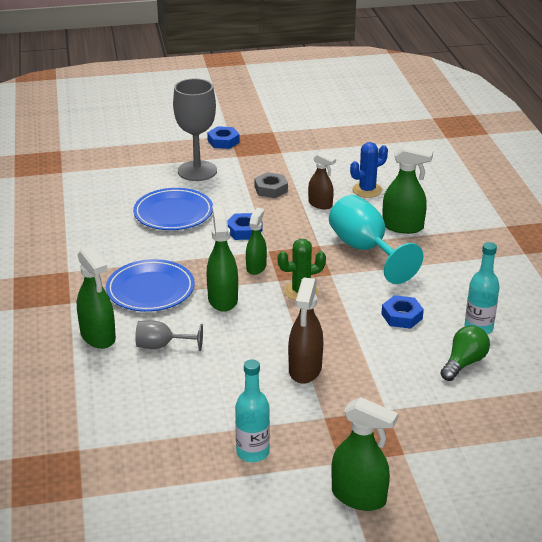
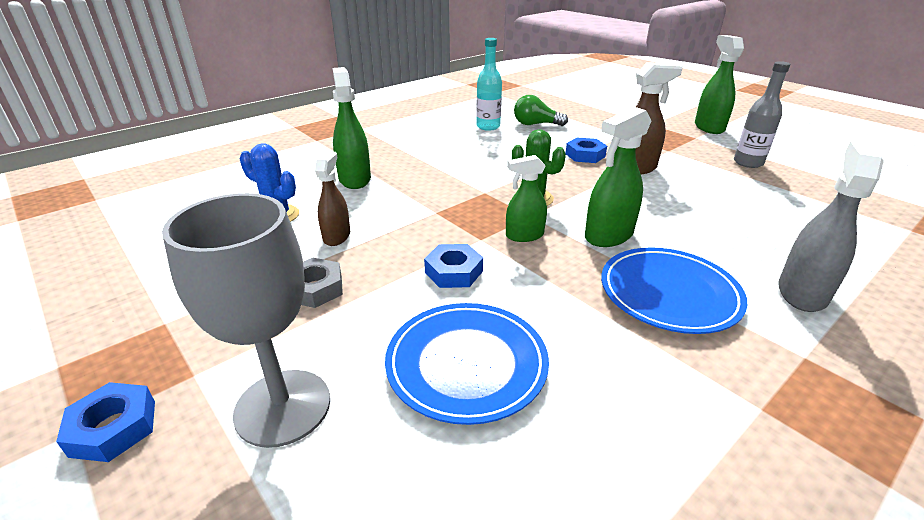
camera: 120 degrees left, 0 degrees up
green spray bottle [77,246,116,349] -> grey spray bottle [778,141,884,312]
grey goblet [135,320,203,351] -> none
turquoise bottle [235,359,270,462] -> grey bottle [734,61,790,168]
turquoise goblet [329,195,423,284] -> none
blue nut [381,295,424,329] -> blue nut moved to [566,138,607,163]

